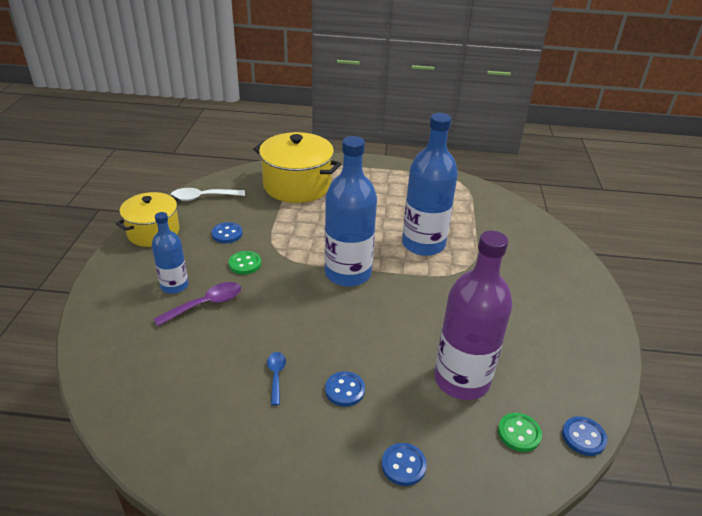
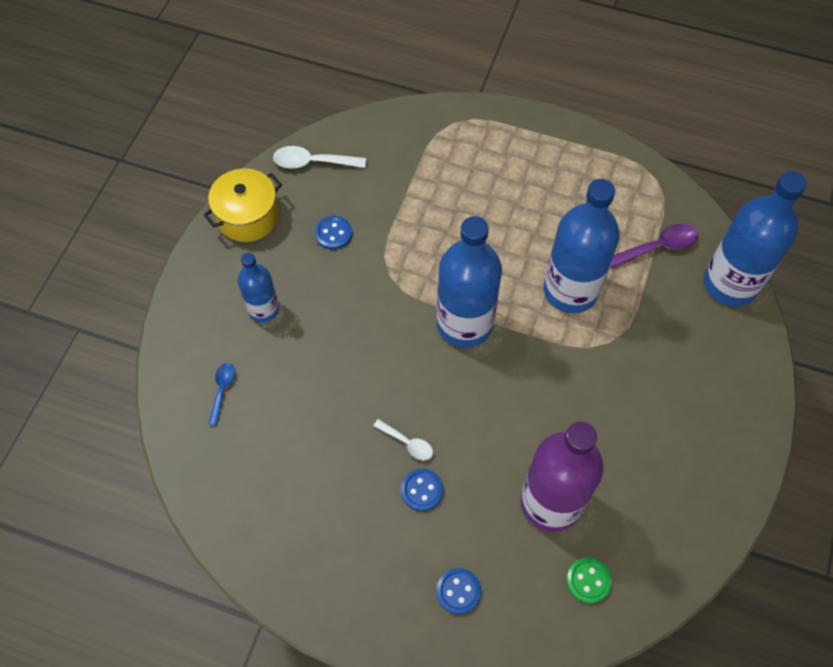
camera: 15 degrees right, 25 degrees up
purple spoon [154,282,241,326] -> purple spoon moved to [610,224,698,269]
green button [229,251,261,275] -> none
yellow pot [253,132,341,203] -> none
blue spoon [267,352,286,405] -> blue spoon moved to [208,363,236,425]
blue button [562,416,607,456] -> none
none -> white spoon [374,419,433,460]
none -> blue bottle [704,171,807,306]

